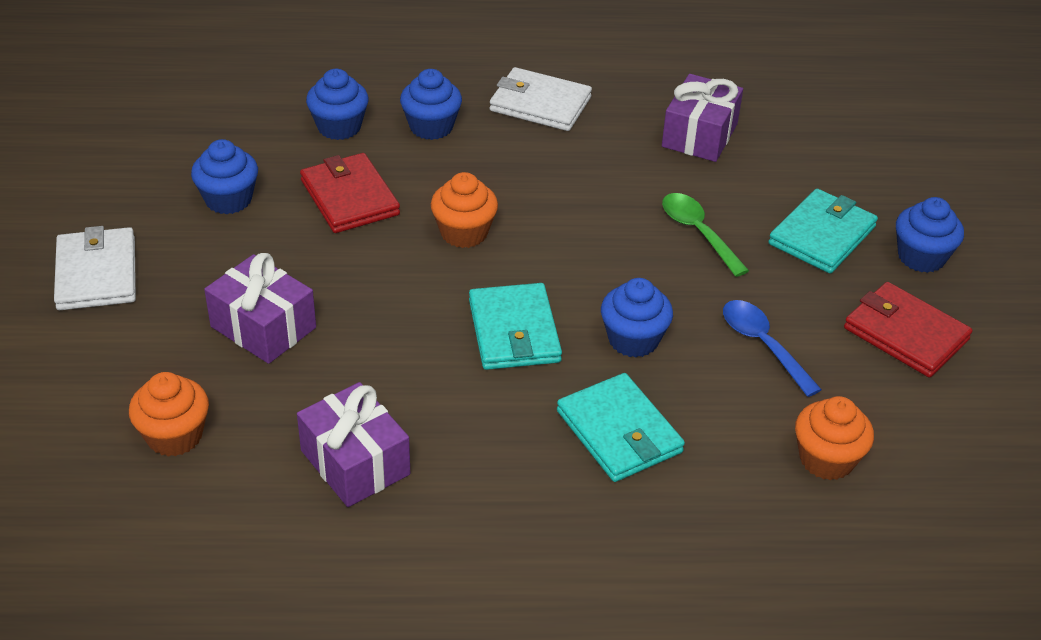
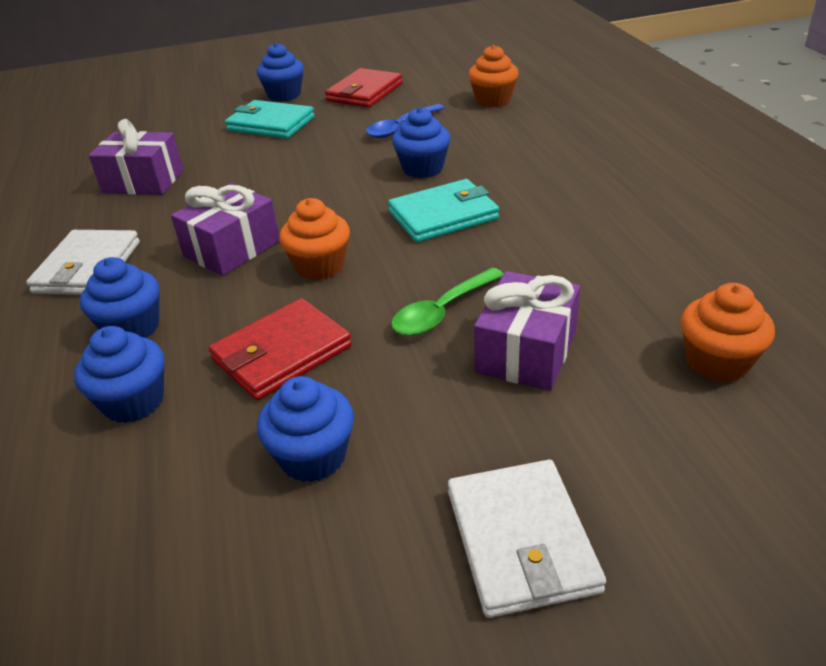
camera: 100 degrees left, 5 degrees down
white wallet [54,226,136,310] -> white wallet turned 75 degrees counterclockwise [448,460,606,618]
purple gift [297,382,410,507] -> purple gift moved to [171,183,279,276]
turquoise wallet [557,373,685,482] -> none
green spoon [662,193,749,277] -> green spoon moved to [391,267,504,336]

